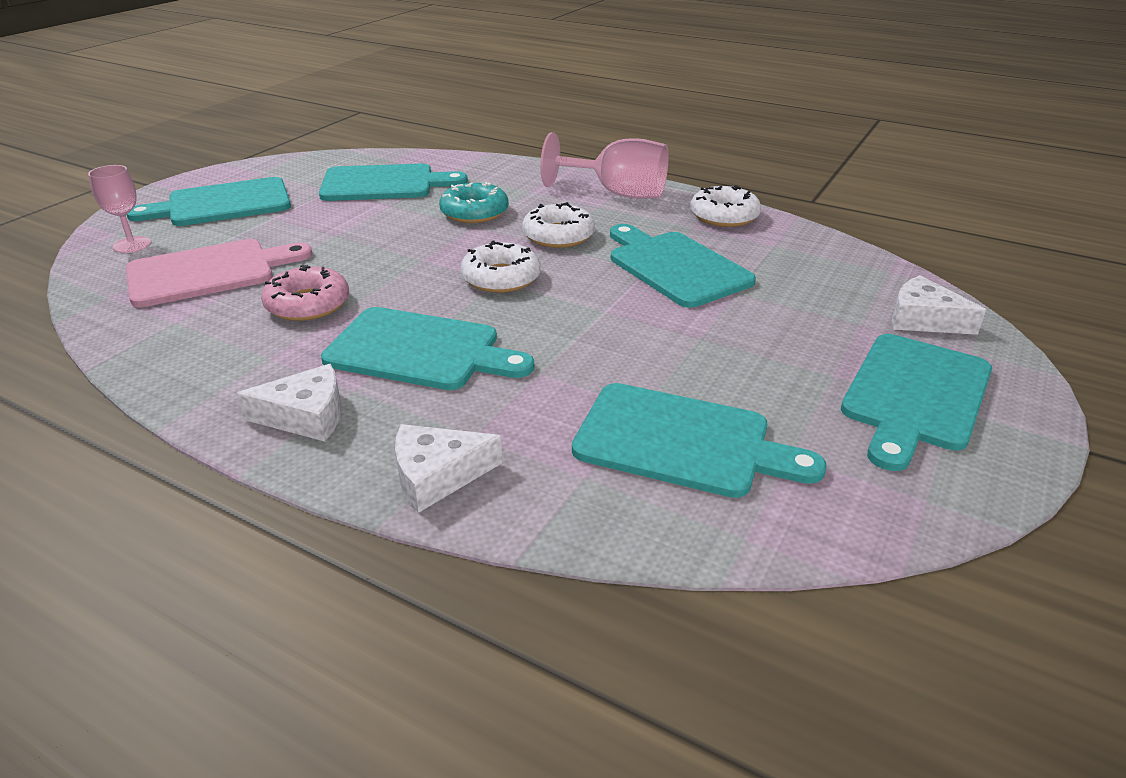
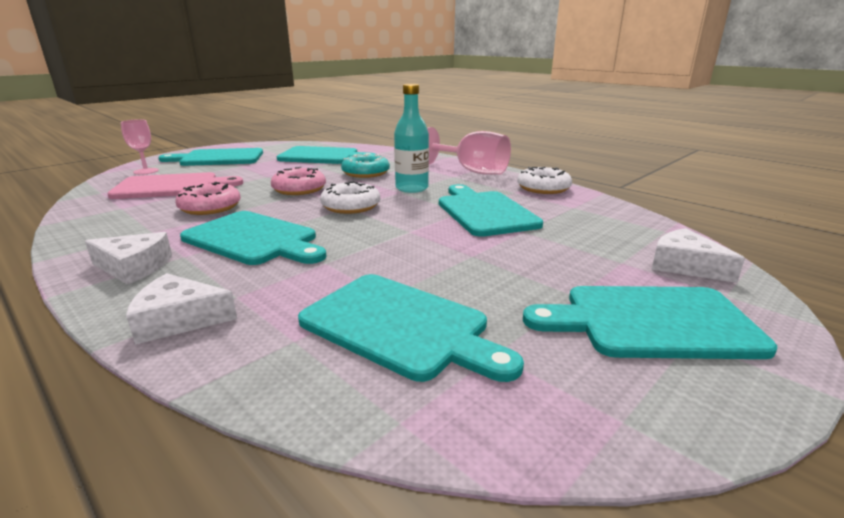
camera: 15 degrees right, 10 degrees down
white donut [522,202,595,248] -> turquoise bottle [394,84,429,193]
turquoise cutting board [841,334,992,471] -> turquoise cutting board turned 45 degrees clockwise [523,286,777,359]
none -> pink donut [271,167,326,195]

